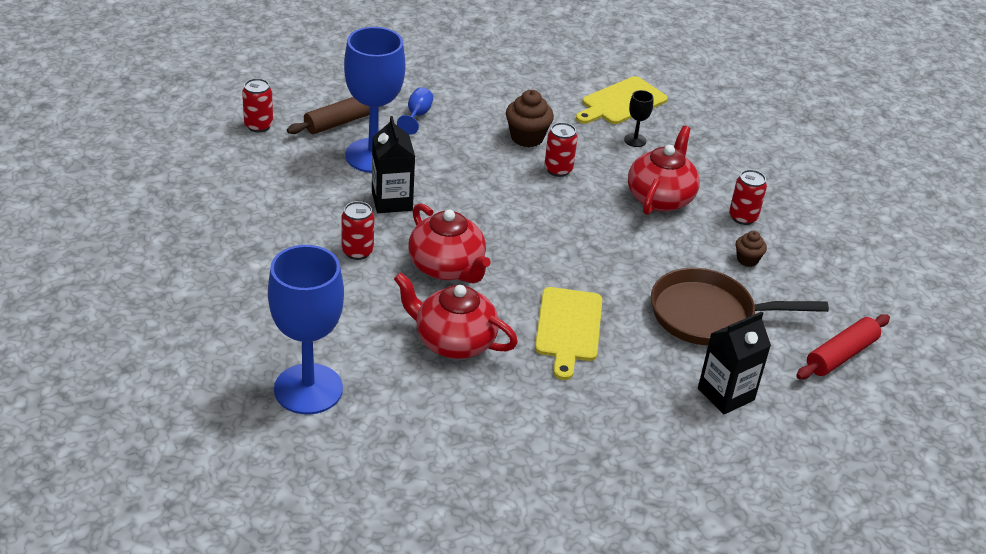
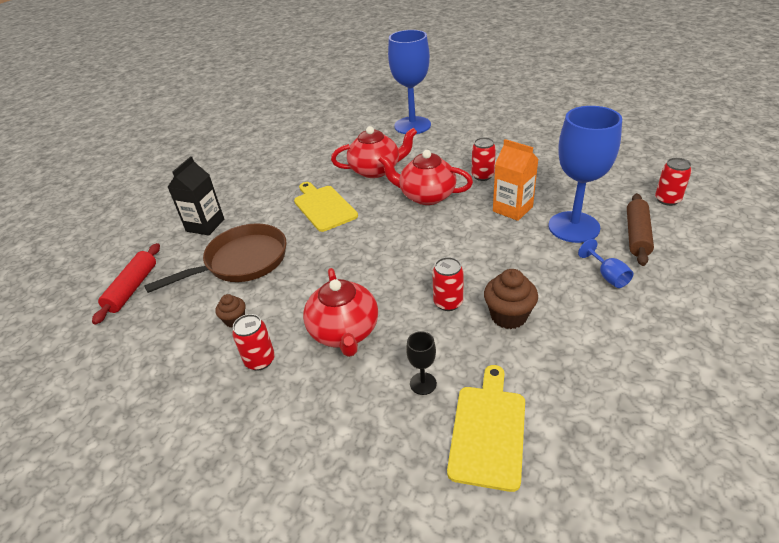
camera: 150 degrees right, 0 degrees up
black carton [372,116,415,213] -> orange carton [493,139,539,221]

